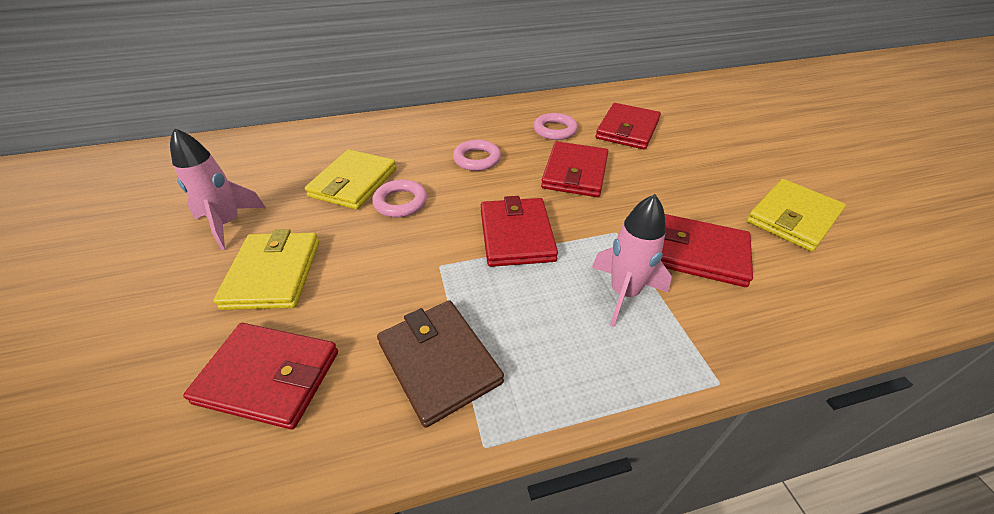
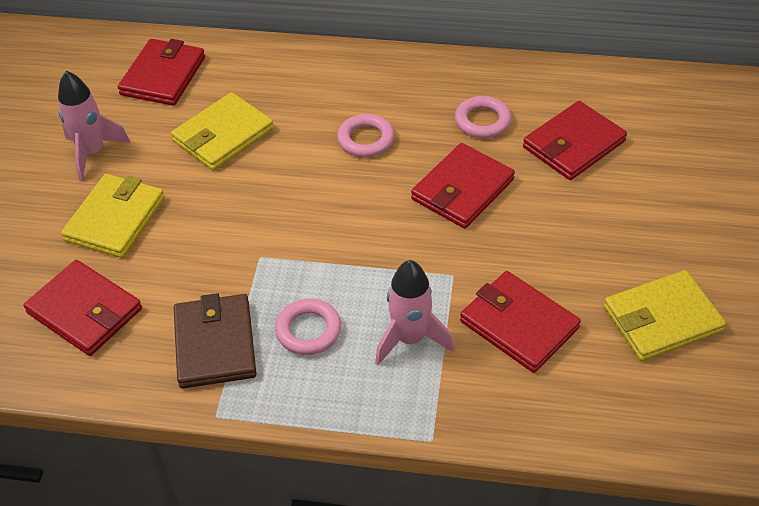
camera: 25 degrees right, 5 degrees up
pink ring [372,180,427,217] -> pink ring moved to [275,299,341,355]
red wallet [481,196,558,267] -> red wallet moved to [118,39,205,106]

